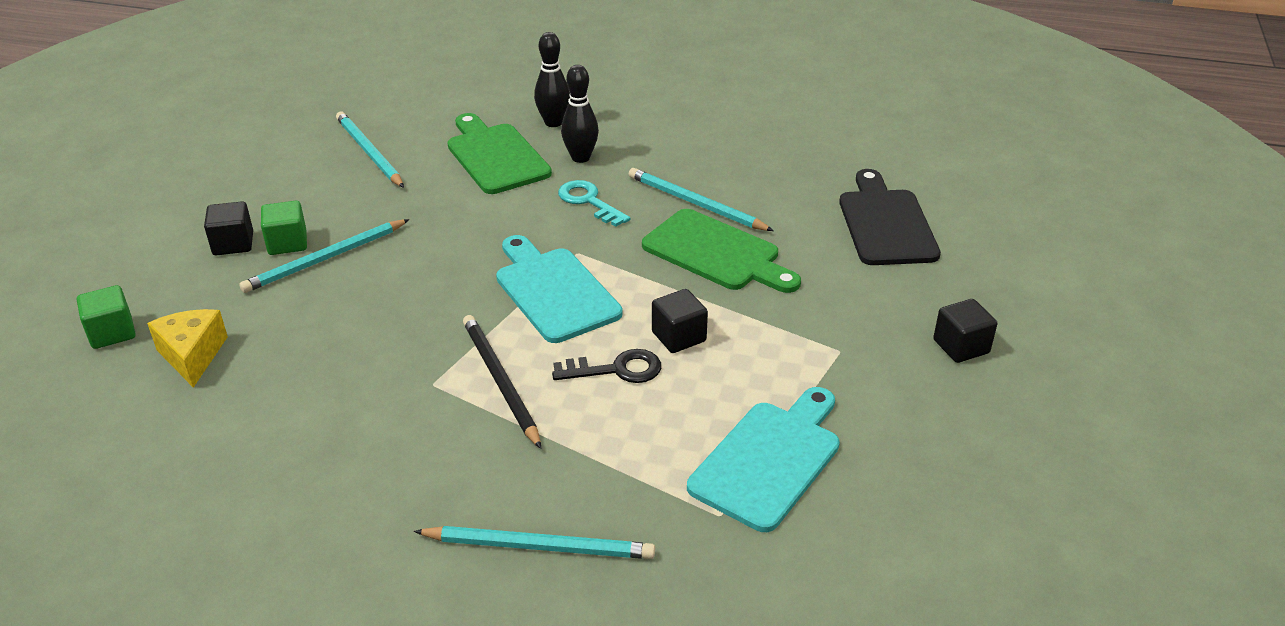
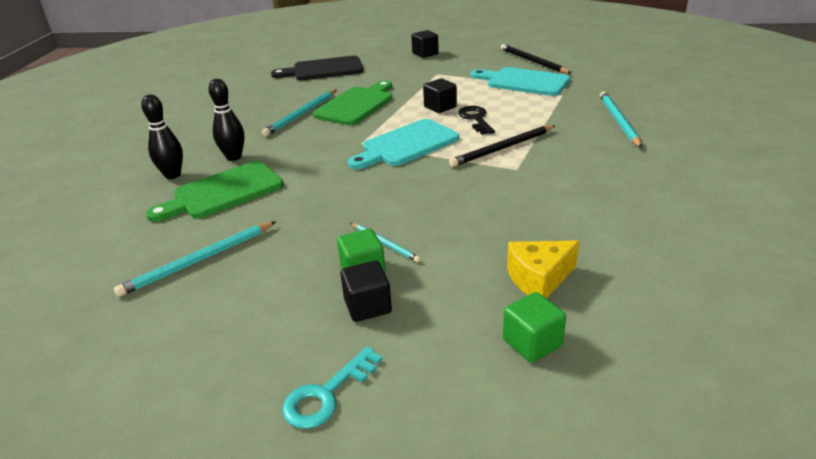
camera: 95 degrees left, 5 degrees down
turquoise pencil [239,219,410,293] -> turquoise pencil [351,223,421,262], size x0.58
turquoise key [558,180,630,227] -> turquoise key moved to [282,346,383,429]
none -> black pencil [501,44,572,74]

